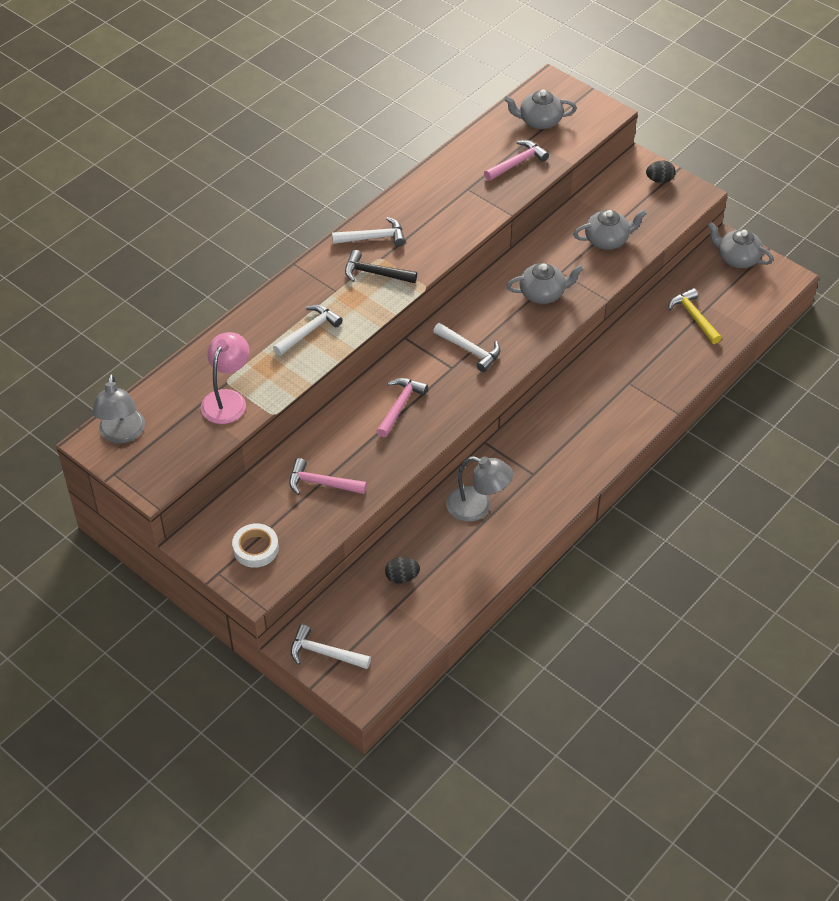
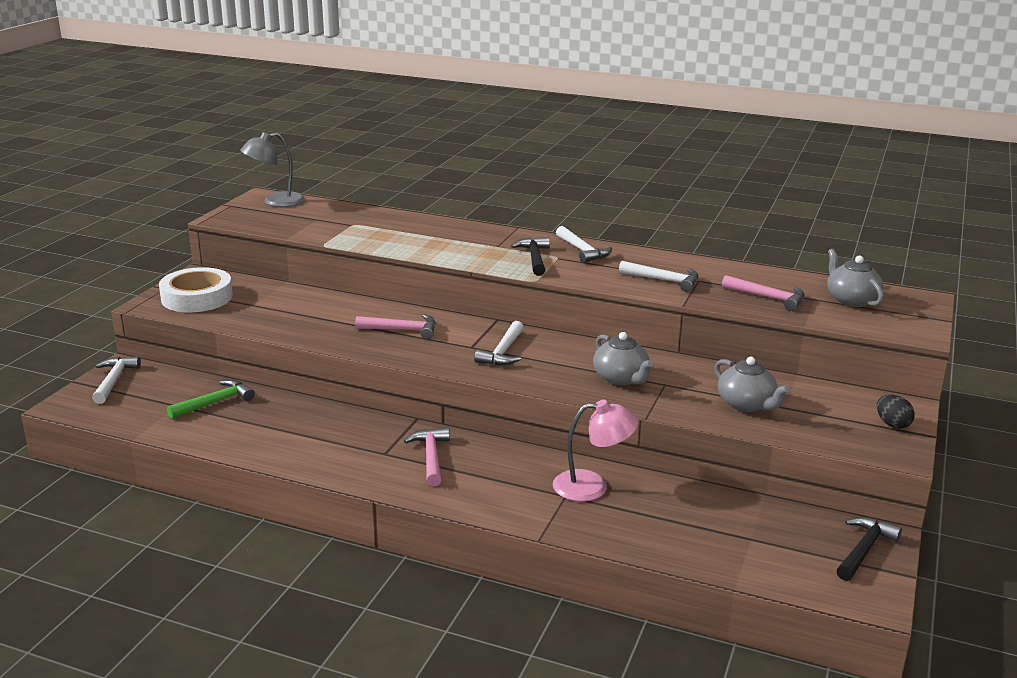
camera: 70 degrees right, 25 degrees down
pink lamp [201,332,249,424] -> pink lamp moved to [553,400,638,502]
white tape [232,523,279,568] -> white tape [159,267,233,312], size x1.61
white hammer [273,305,343,356] -> white hammer moved to [619,261,699,292]
pink hammer [289,458,367,495] -> pink hammer moved to [404,427,450,486]
black egg [385,557,420,584] -> green hammer [167,380,255,419]
grey lamp [446,456,513,522] -> none
yellow hammer [668,288,722,344] -> none
grey teapot [708,222,774,268] -> black hammer [836,517,902,581]

